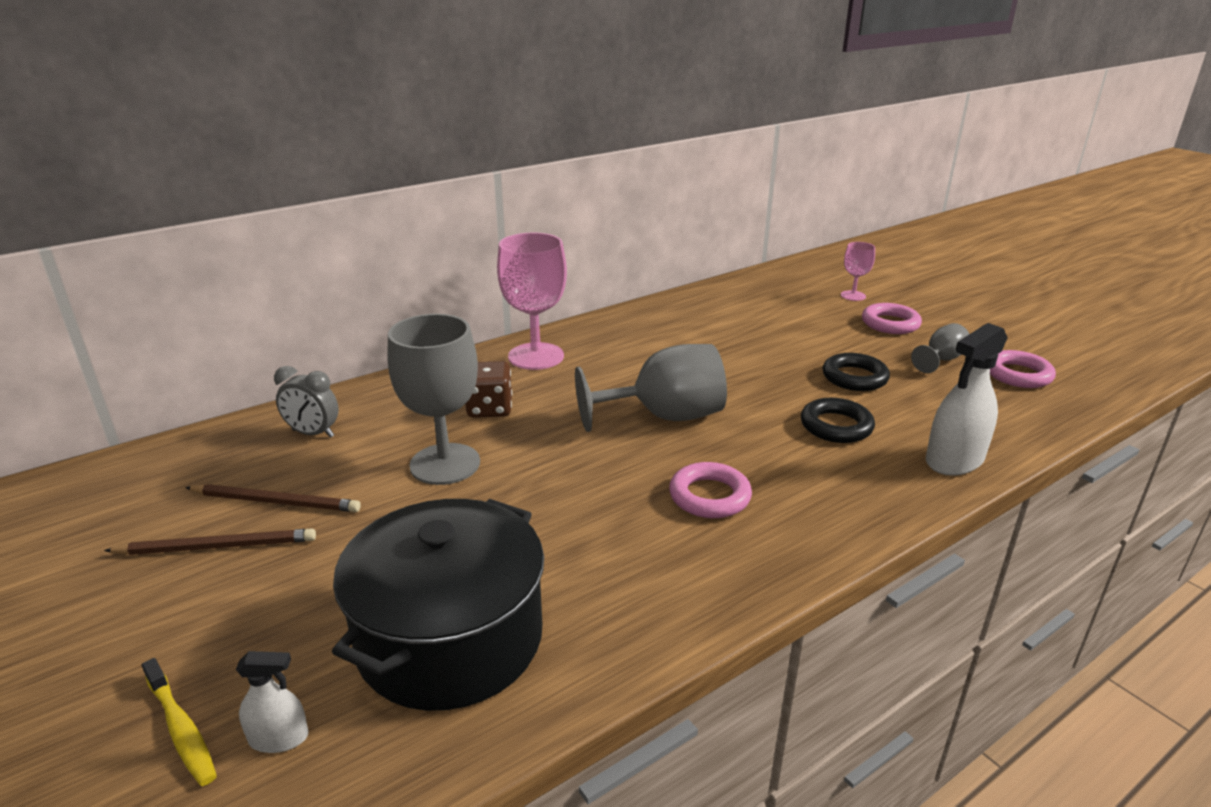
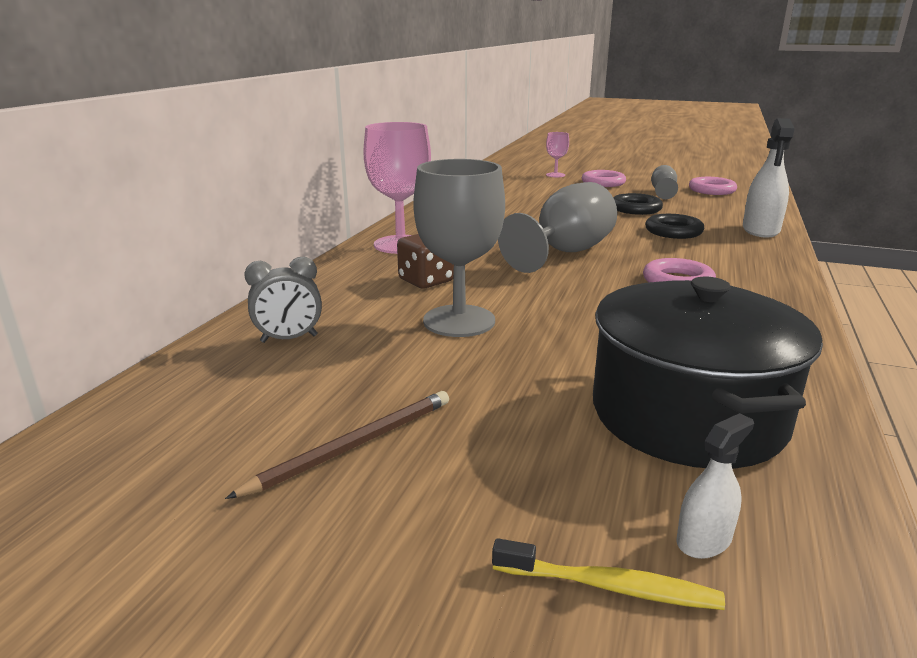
camera: 35 degrees left, 5 degrees down
brown pencil [185,484,361,512] -> none

